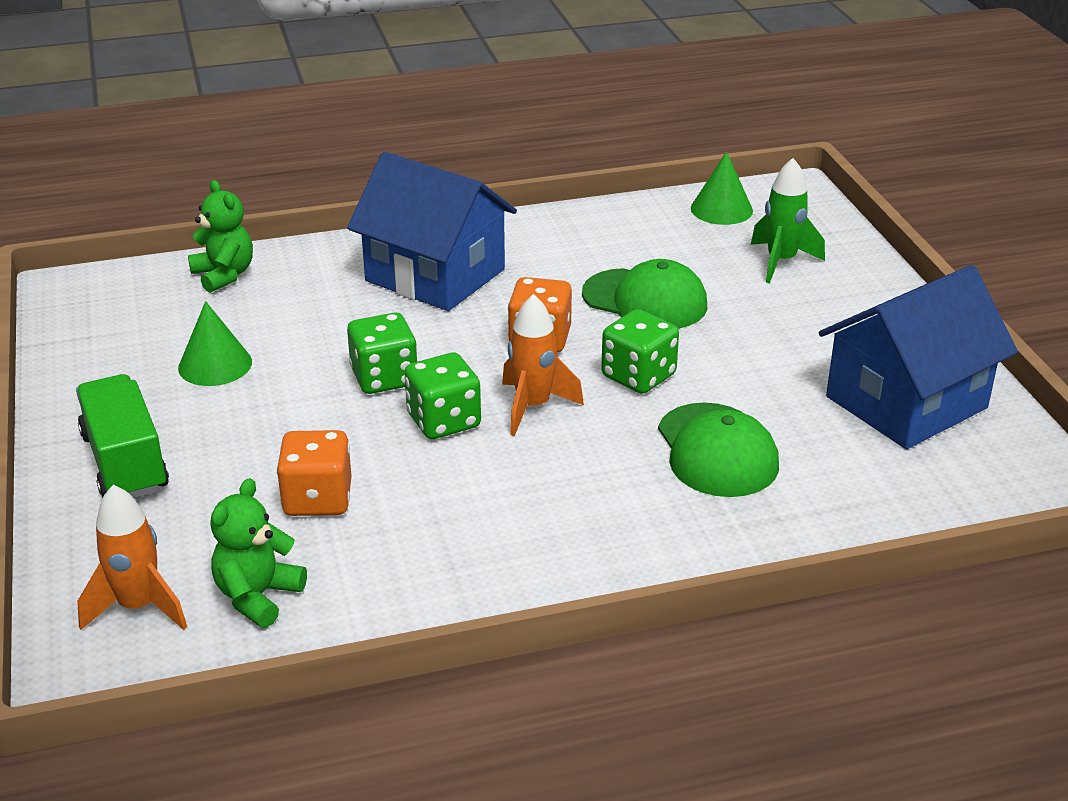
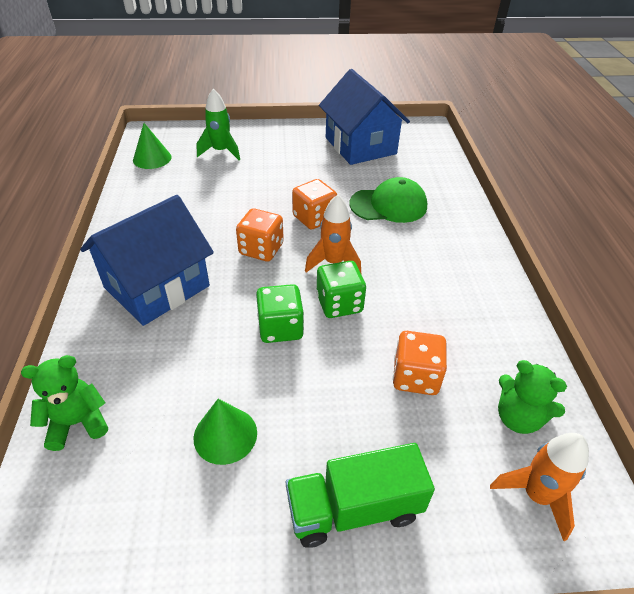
camera: 80 degrees left, 10 degrees up
green cap [582,259,707,329] -> none
green dice [601,309,679,394] -> orange dice [292,179,337,230]

